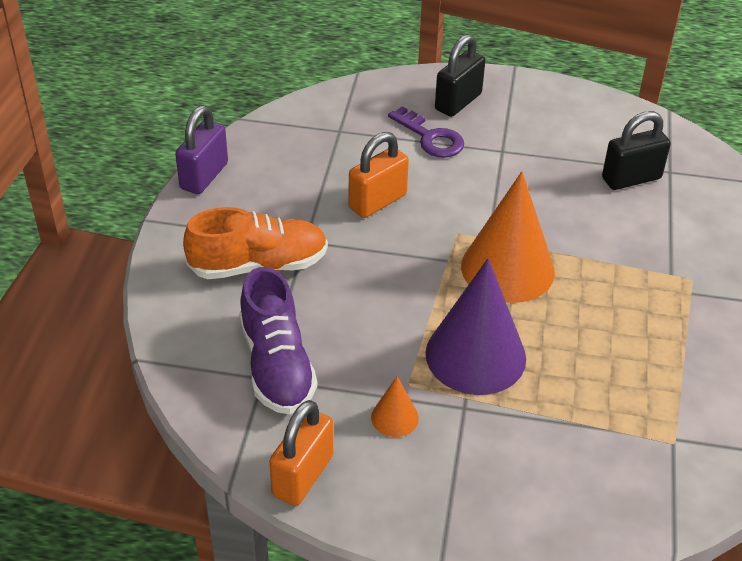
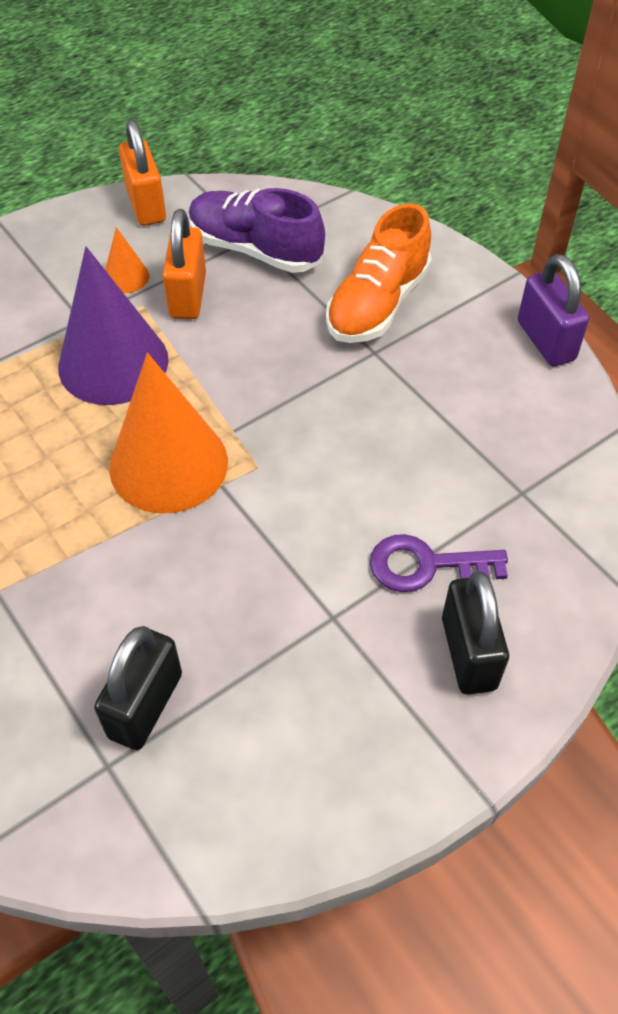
camera: 135 degrees right, 10 degrees up
orange padlock [348,132,409,218] -> orange padlock moved to [162,209,206,319]

